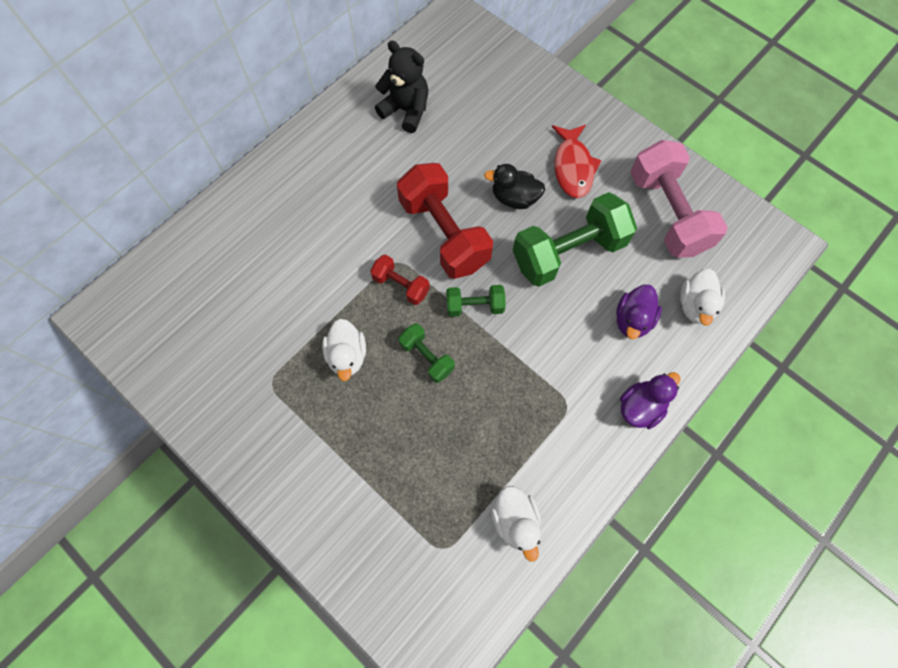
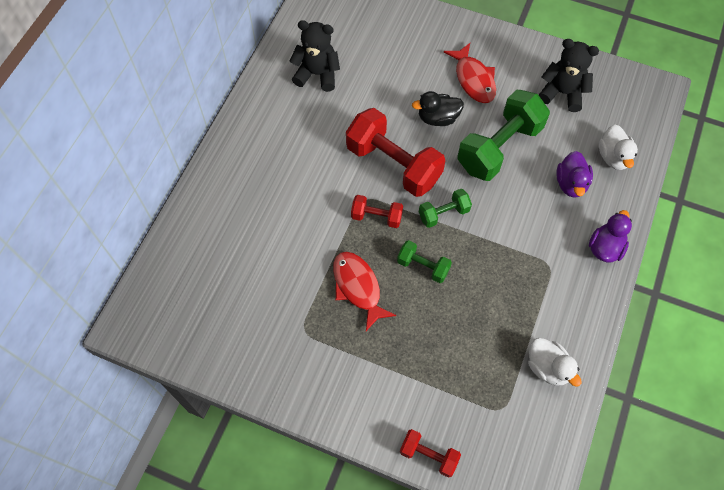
camera: 20 degrees left, 5 degrees down
white duck [322,319,366,381] -> red fish [333,252,396,331]
pink dumbbell [630,140,728,258] -> black teddy bear [539,39,599,112]
none -> red dumbbell [400,429,461,478]

